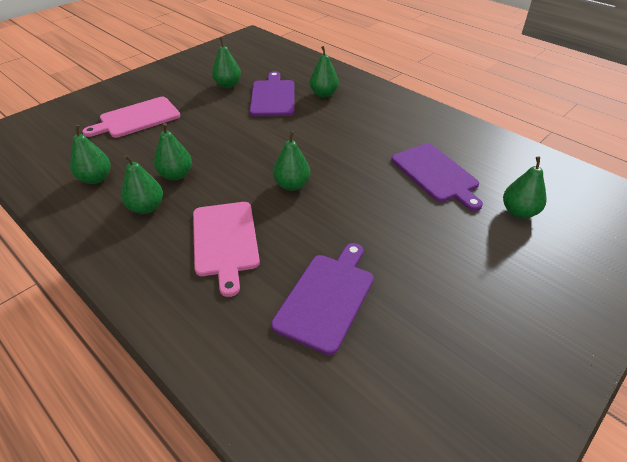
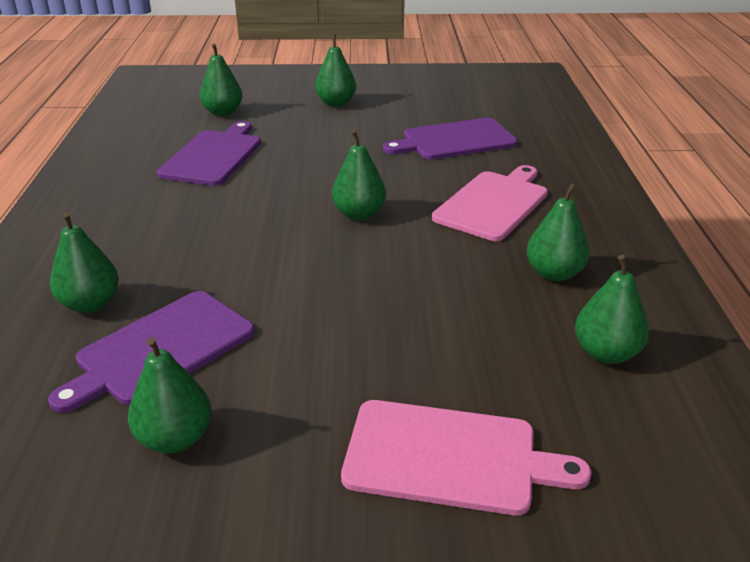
camera: 135 degrees left, 10 degrees down
green pear [154,123,192,180] -> green pear moved to [315,35,356,107]

